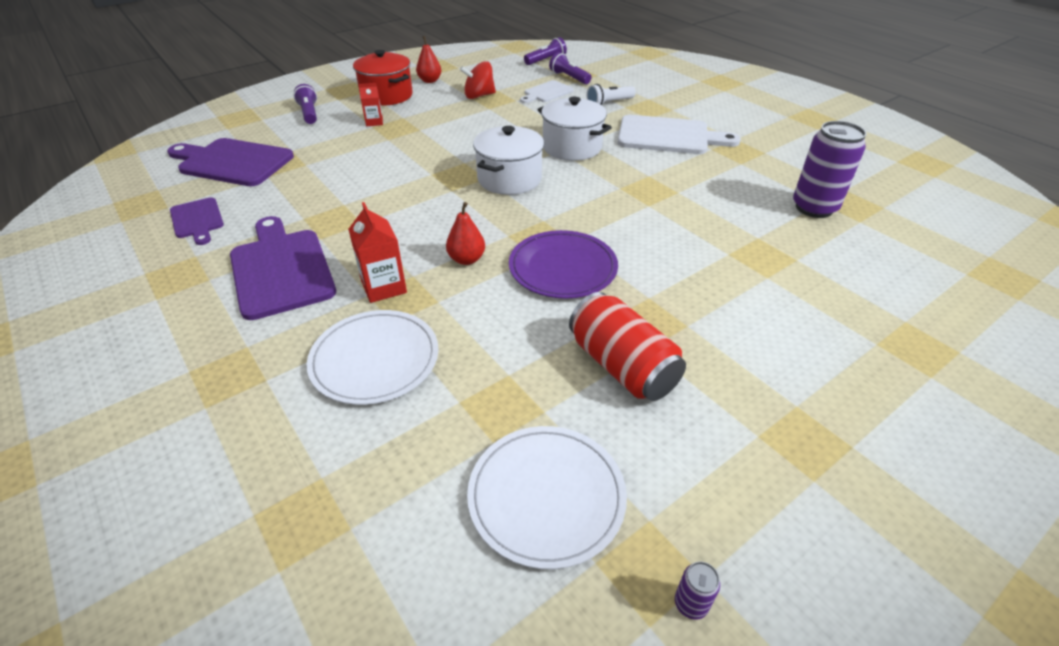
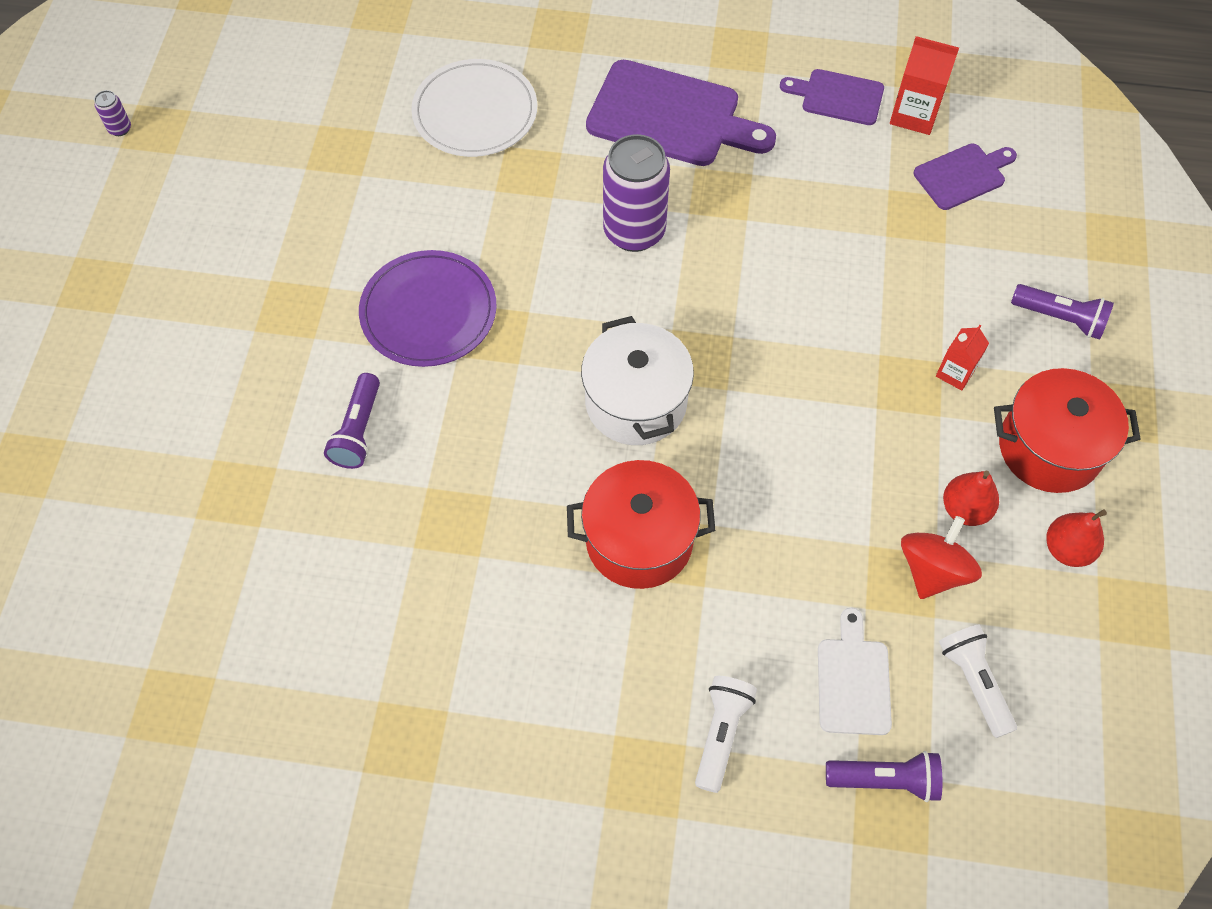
camera: 135 degrees right, 20 degrees up
purple cutting board [167,138,294,186] -> purple cutting board [914,143,1017,210], size x0.56
red carton [348,202,407,303] -> red carton moved to [890,36,959,135]
red pear [446,202,485,265] -> red pear moved to [943,470,999,526]
white plate [467,426,627,569] -> none
purple flashlight [524,37,567,65] -> purple flashlight moved to [324,373,380,469]
white pot [538,97,612,161] -> red pot [567,460,715,589]
red can [569,292,686,401] -> none
white cutting board [617,115,741,154] -> none
purple can [793,121,867,218] -> purple can moved to [603,134,670,252]
none -> white flashlight [939,624,1017,738]

